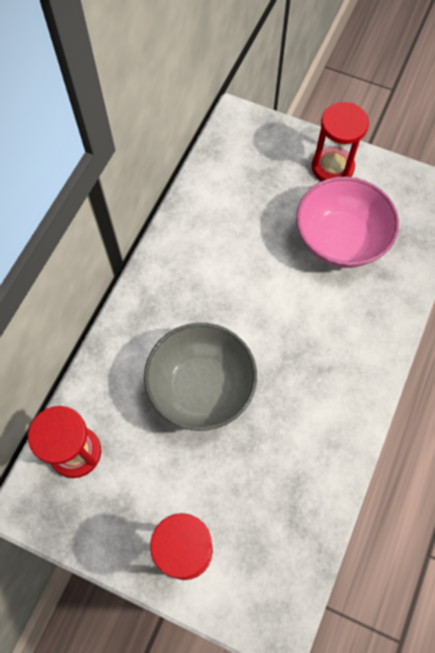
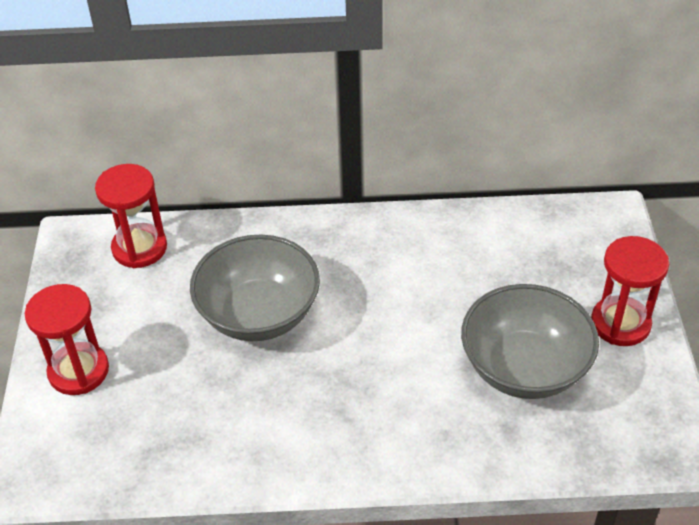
camera: 65 degrees right, 20 degrees down
pink bowl [296,177,399,268] -> grey bowl [461,284,599,399]

